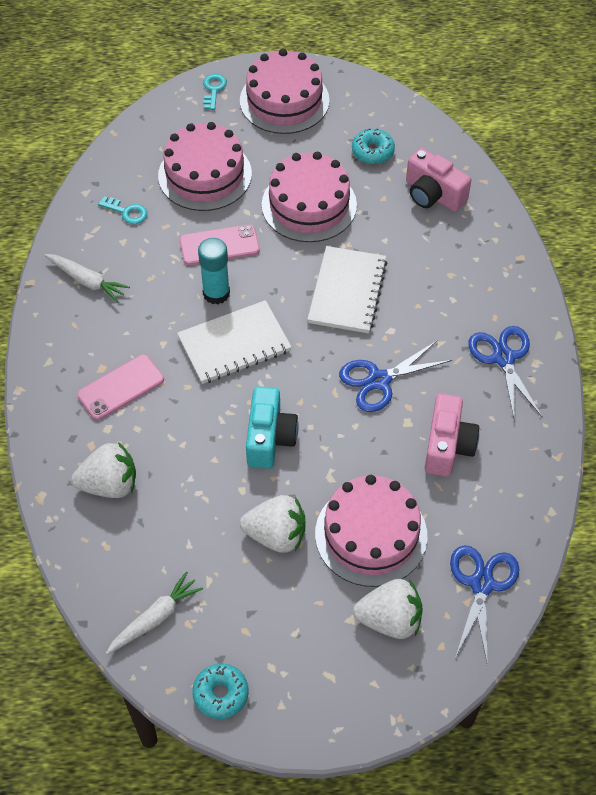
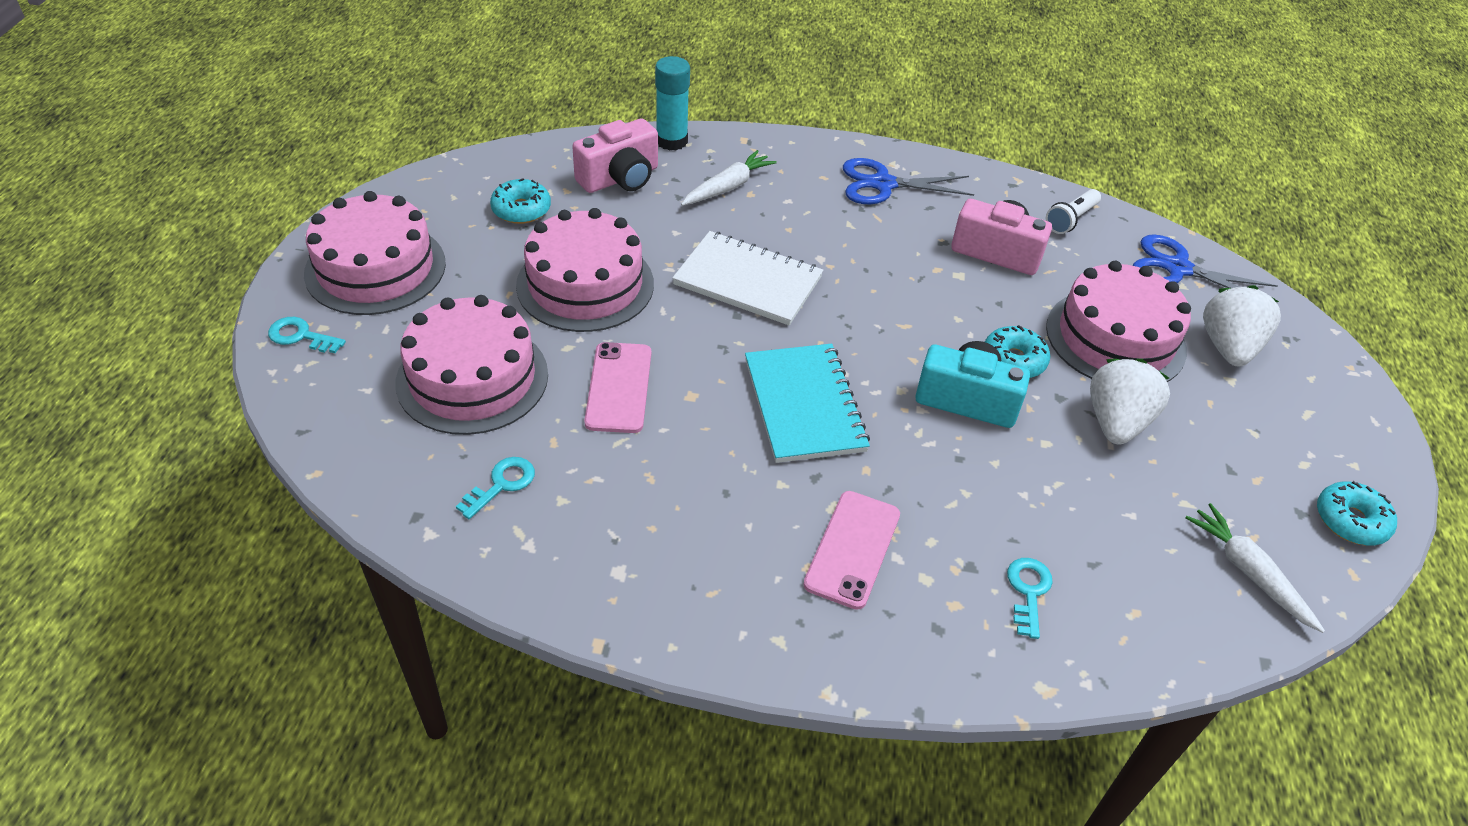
camera: 80 degrees left, 10 degrees down
white carrot [45,254,130,303] -> white carrot moved to [681,150,777,206]
white strawberry [71,442,136,498] -> turquoise key [1007,558,1053,639]
pink phone [77,354,164,420] -> pink phone turned 45 degrees clockwise [803,491,900,610]
white notebook [177,300,292,384] -> turquoise notebook [745,344,870,463]
turquoise glue stick [198,238,230,304] -> turquoise glue stick moved to [655,56,690,151]
blue scissors [339,340,452,412] -> none
none -> turquoise donut [985,325,1050,378]
none -> white flashlight [1046,189,1101,234]

